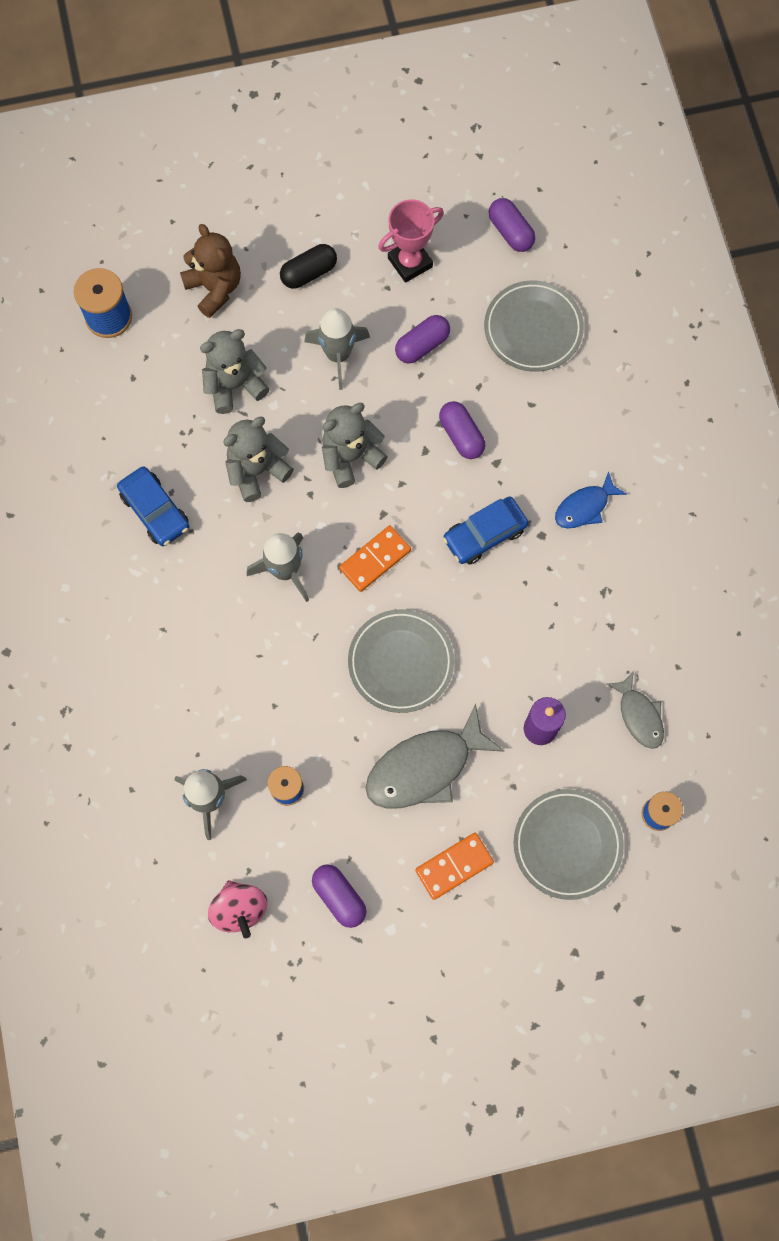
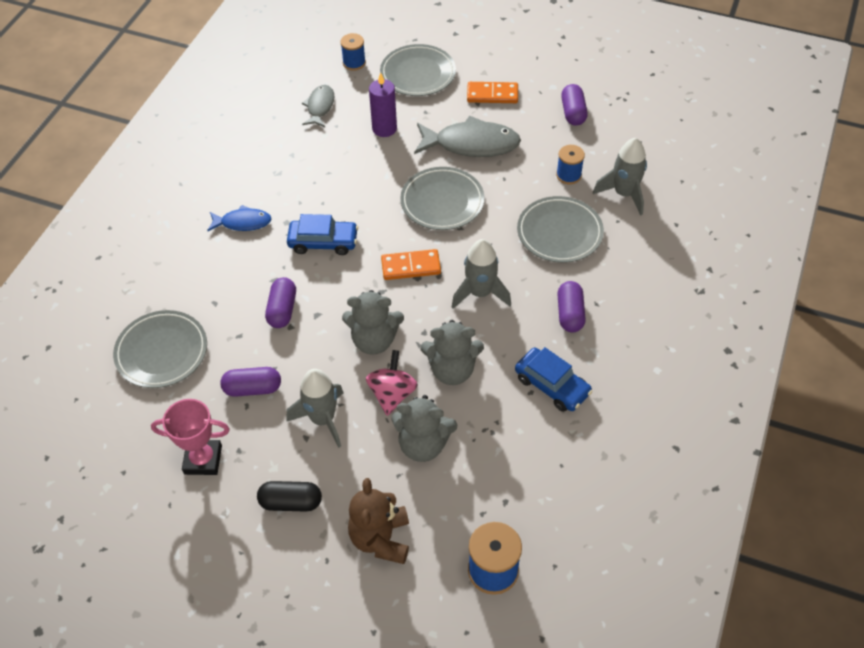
camera: 145 degrees left, 20 degrees down
blue car [117,466,189,546] -> blue car turned 135 degrees clockwise [515,347,592,412]
pink spinning top [208,880,268,938] -> pink spinning top moved to [366,350,418,416]
purple capsule [489,198,535,252] -> purple capsule moved to [558,281,586,333]
none -> grey plate [517,196,604,263]

